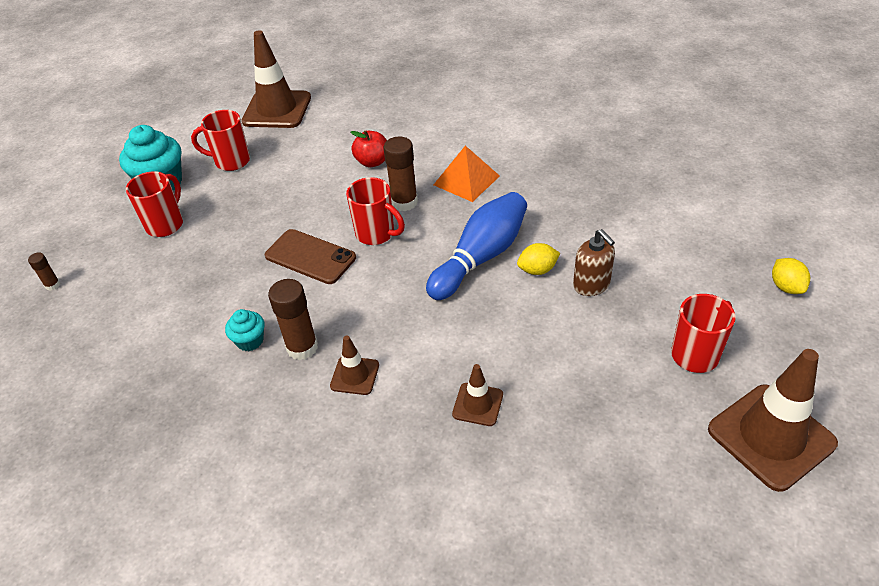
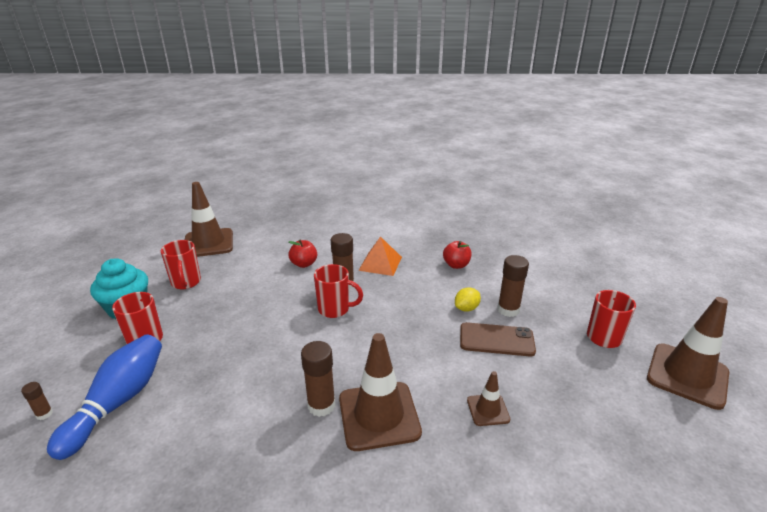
camera: 25 degrees left, 15 degrees down
red mug [191,110,250,171] -> red mug turned 90 degrees counterclockwise [161,240,201,289]
turquoise cupcake [225,309,264,351] -> none
brown phone [265,229,356,284] -> brown phone moved to [460,322,536,357]
brown traffic cone [330,335,379,395] -> brown traffic cone [339,333,422,451], size x2.00
blue bowling pin [426,192,527,300] -> blue bowling pin moved to [47,334,162,460]
brown soap dispenser [573,229,615,296] -> brown glue stick [497,255,529,317]
yellow lemon [772,258,810,294] -> none
none -> red apple [443,241,472,269]

